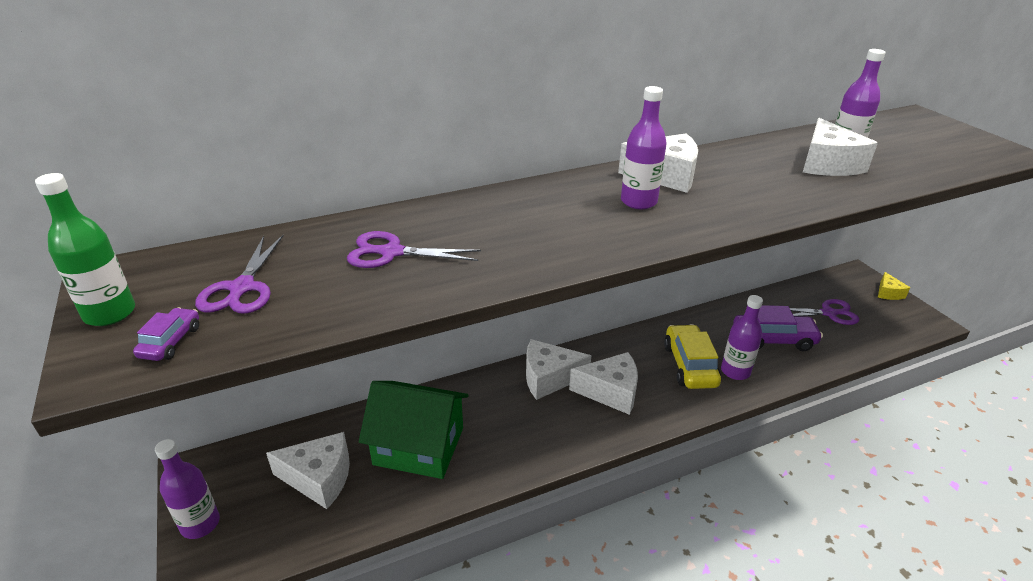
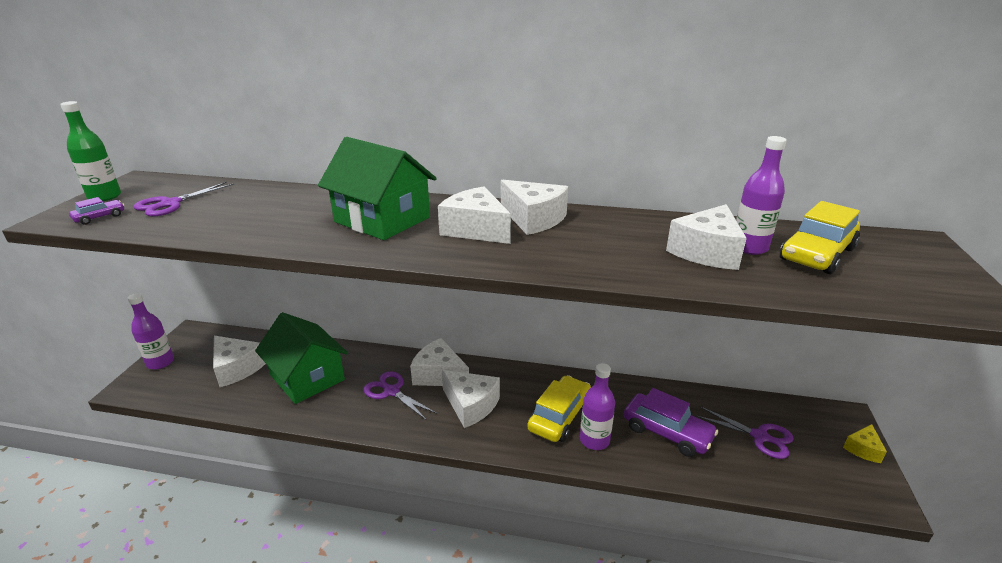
camera: 35 degrees right, 5 degrees down
purple scissors [347,231,481,268] -> purple scissors moved to [363,371,437,421]
purple bottle [621,86,667,209] -> white cheese [438,186,511,244]
none -> green house [318,137,437,240]
none -> yellow car [780,201,860,274]

